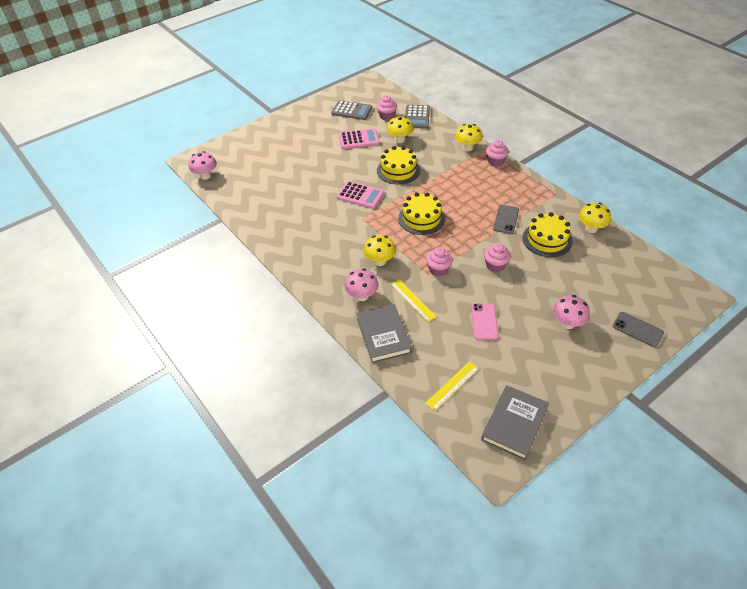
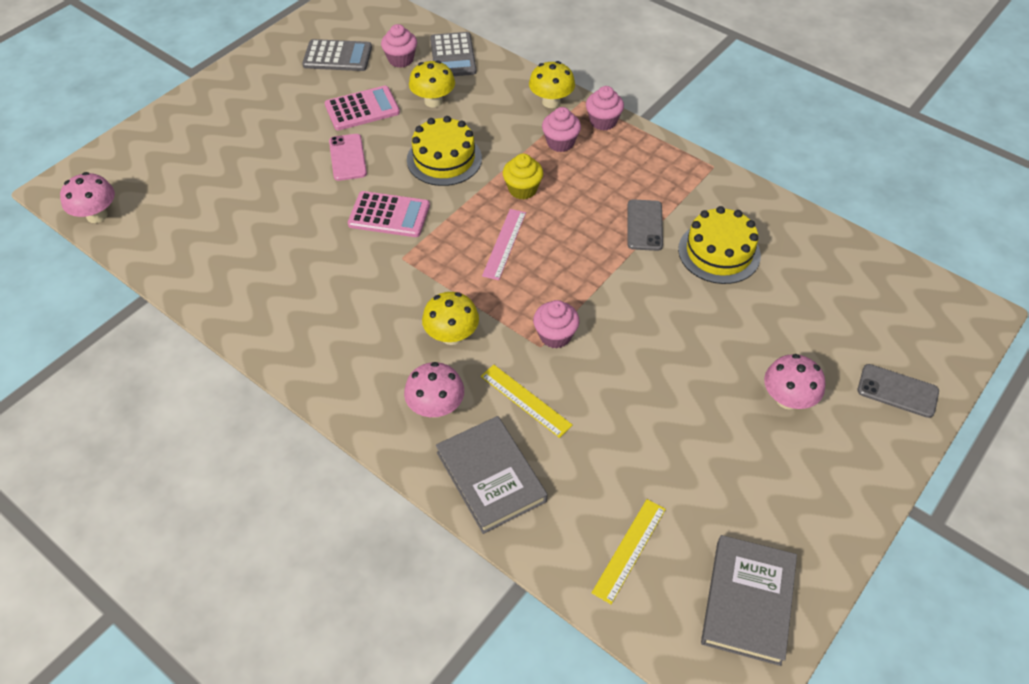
camera: 15 degrees left, 5 degrees up
yellow cake [398,192,445,235] -> pink ruler [482,209,526,280]
pink phone [471,303,499,340] -> pink phone moved to [329,134,367,181]
pink cupcake [484,243,511,272] -> pink cupcake moved to [542,107,581,152]
yellow mushroom [579,203,611,233] -> none
none -> yellow cupcake [503,153,543,200]

